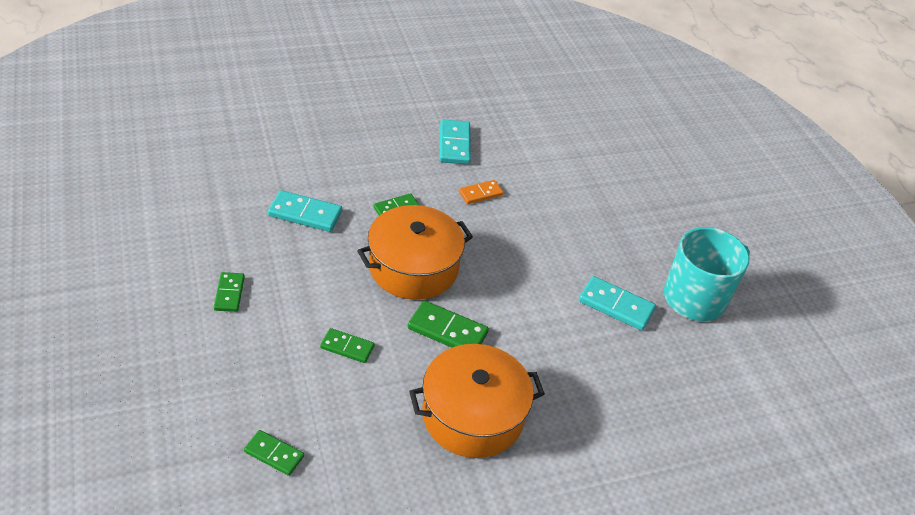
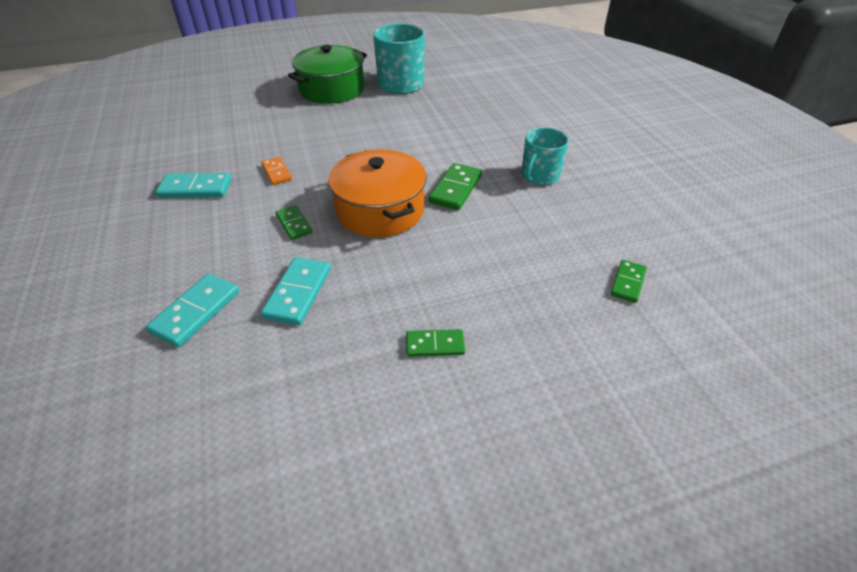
camera: 85 degrees left, 0 degrees up
green domino [320,328,375,363] -> none
orange pot [409,344,545,458] -> turquoise mug [521,127,569,185]
turquoise domino [579,276,656,331] -> turquoise domino moved to [146,273,239,347]
none -> green pot [288,45,367,104]

